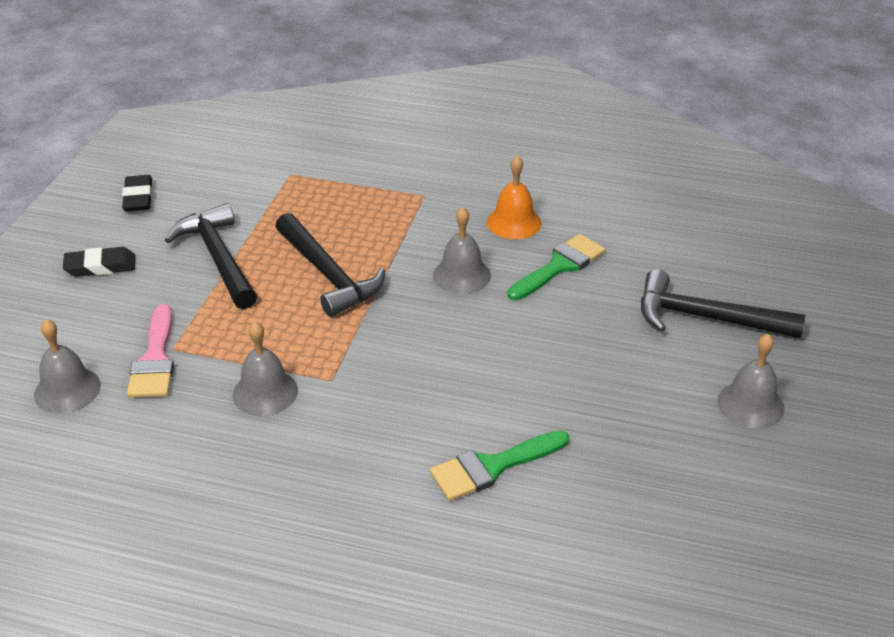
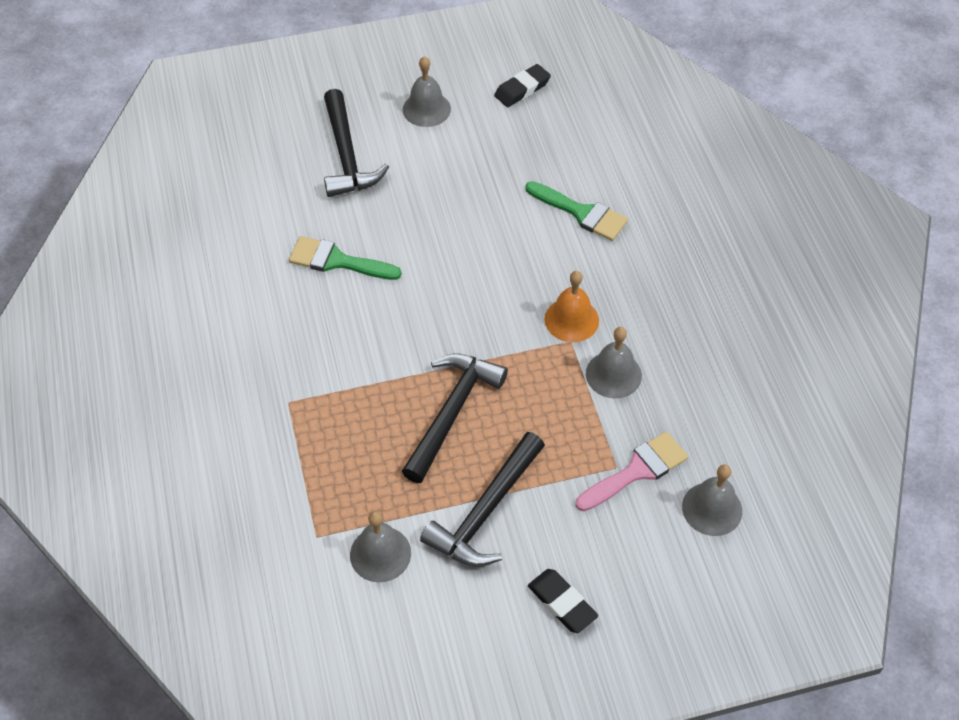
camera: 120 degrees left, 15 degrees up
black eraser [122,175,153,211] -> black eraser moved to [494,64,551,107]
grey bell [433,207,491,294] -> grey bell moved to [350,511,411,582]
orange bell [487,155,542,239] -> orange bell moved to [545,271,599,342]

